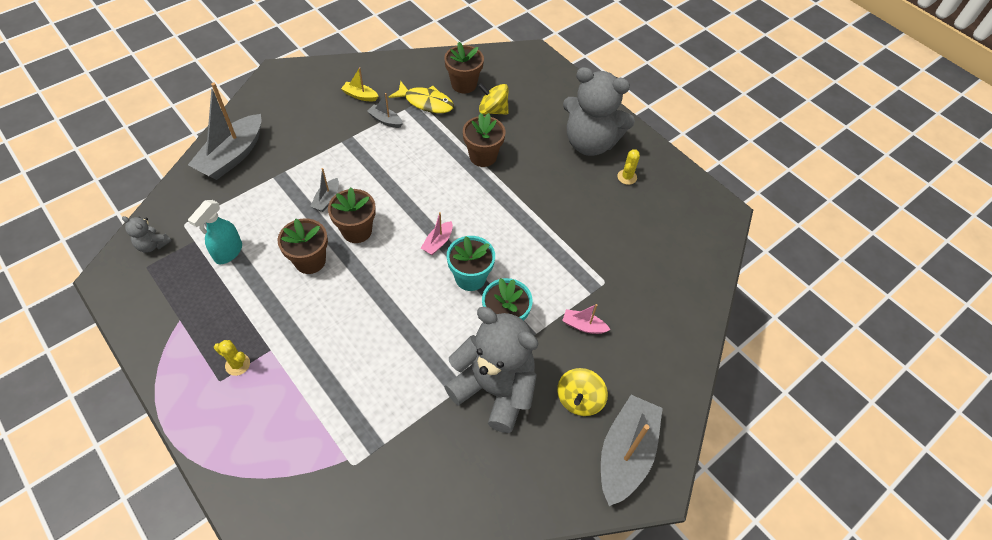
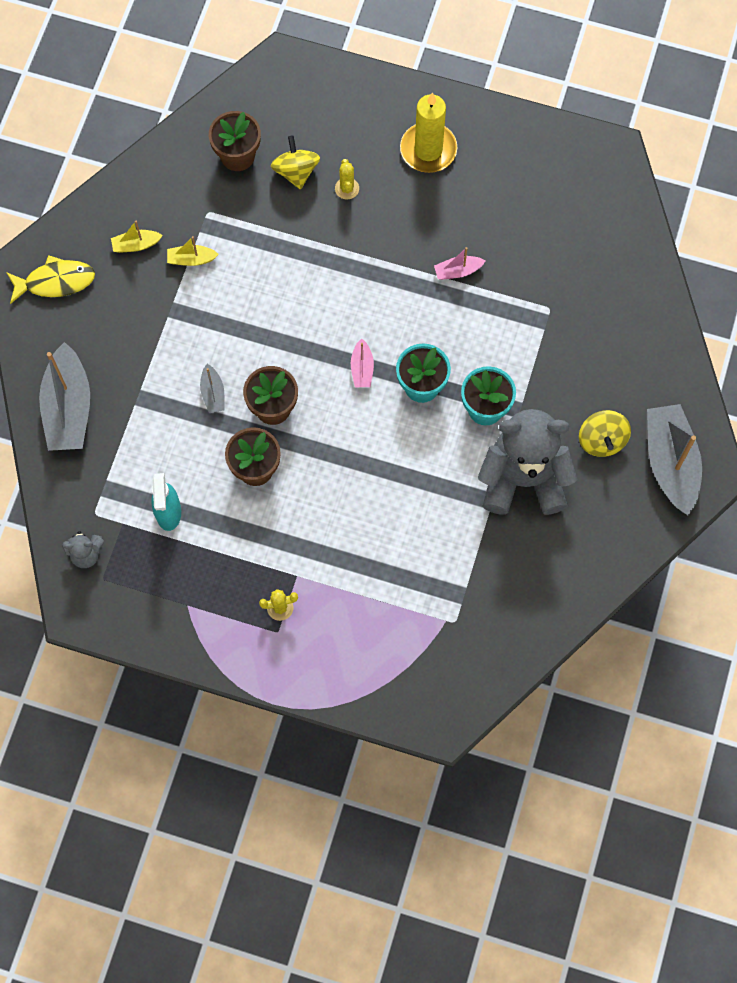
camera: 30 degrees left, 15 degrees up
grey boat [367,93,403,128] -> yellow boat [167,236,219,266]
yellow fish [389,81,454,113] -> yellow fish moved to [6,255,95,304]
brown flower pot [463,113,505,167] -> none
yellow spinning top [478,83,509,115] -> yellow spinning top turned 90 degrees clockwise [271,135,320,189]
pink boat [562,304,610,334] -> pink boat moved to [434,247,486,280]
grey teddy bear [563,67,635,156] -> yellow candle [400,93,457,173]
yellow cactus [617,149,640,185] -> yellow cactus moved to [335,159,359,199]

